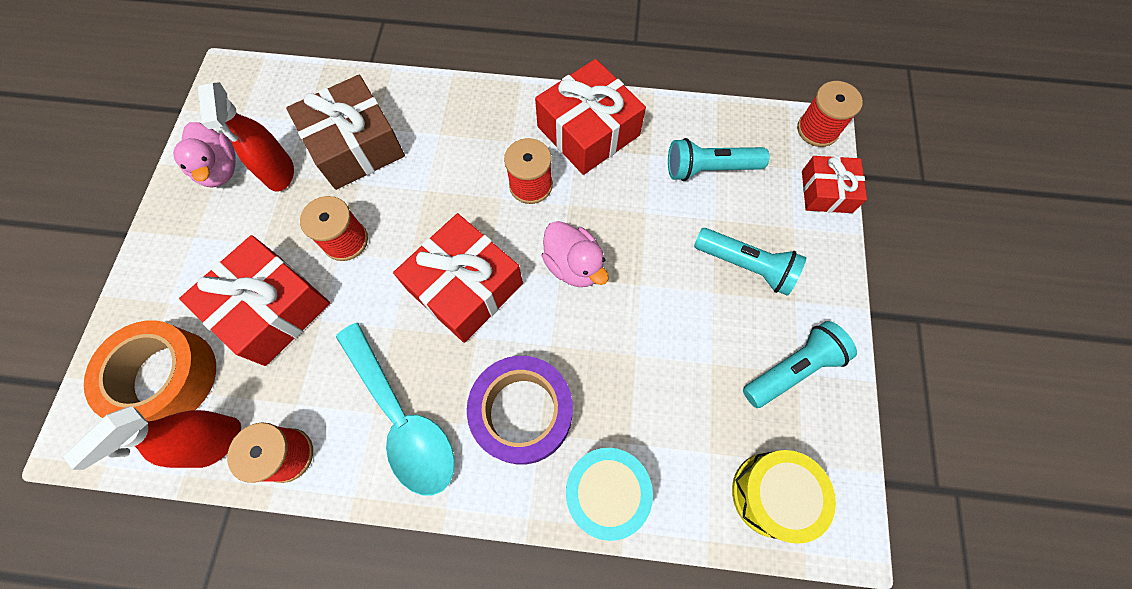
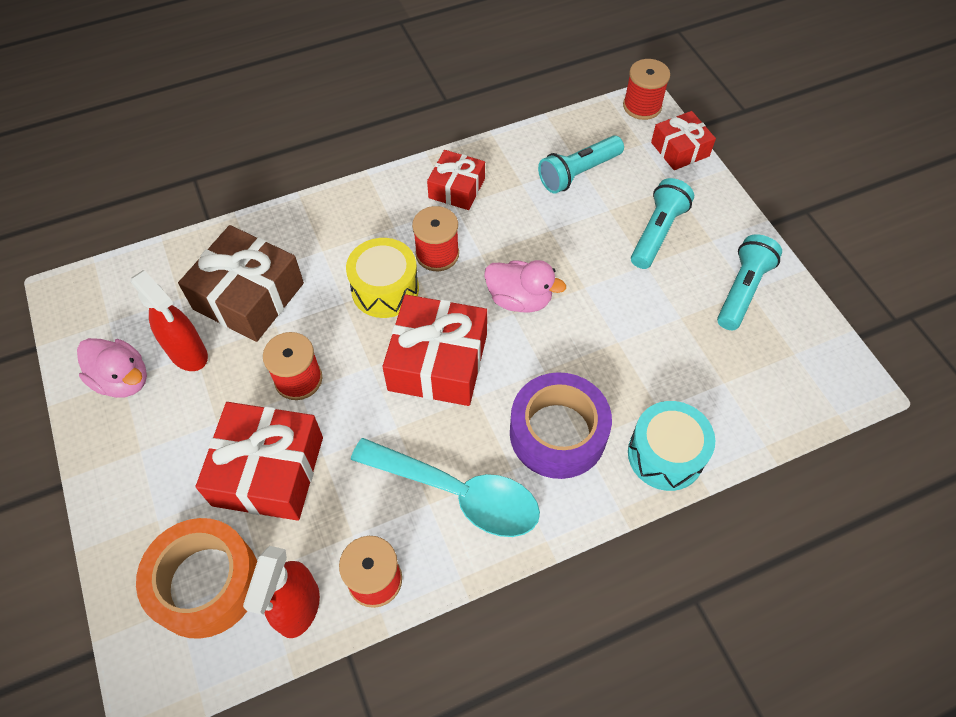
camera: 30 degrees left, 10 degrees down
red gift [535,59,646,175] -> red gift [427,150,485,210], size x0.60
turquoise flashlight [694,228,806,296] -> turquoise flashlight turned 60 degrees counterclockwise [631,178,694,269]
yellow drum [732,450,836,544] -> yellow drum moved to [346,238,419,318]

